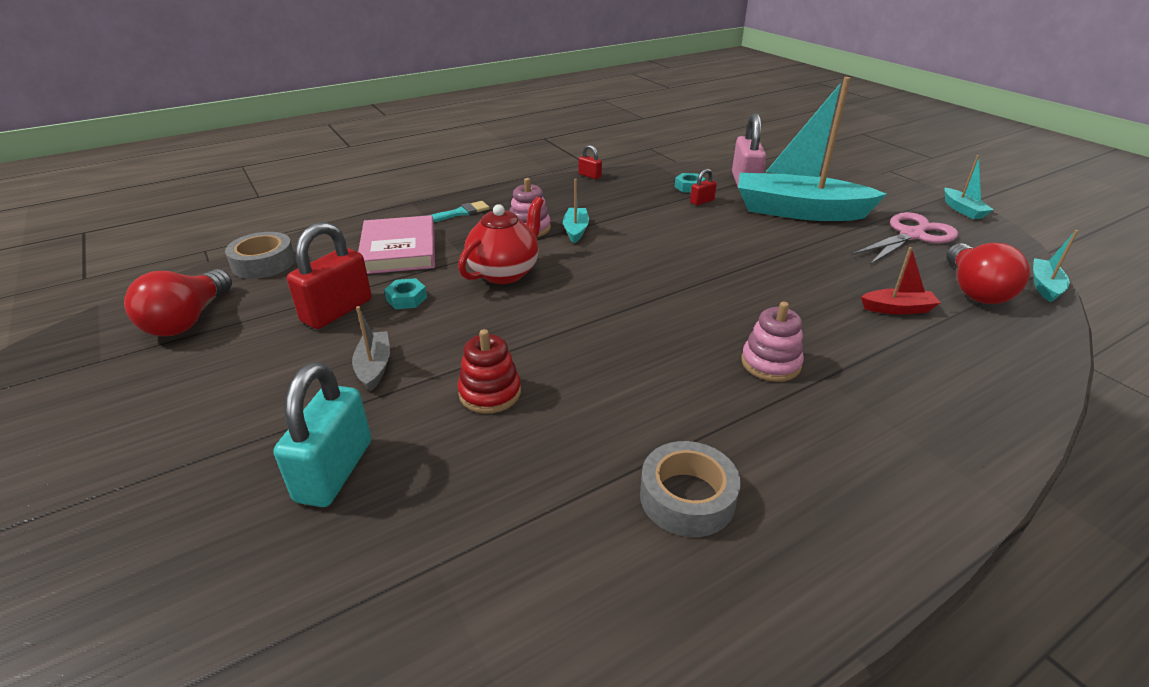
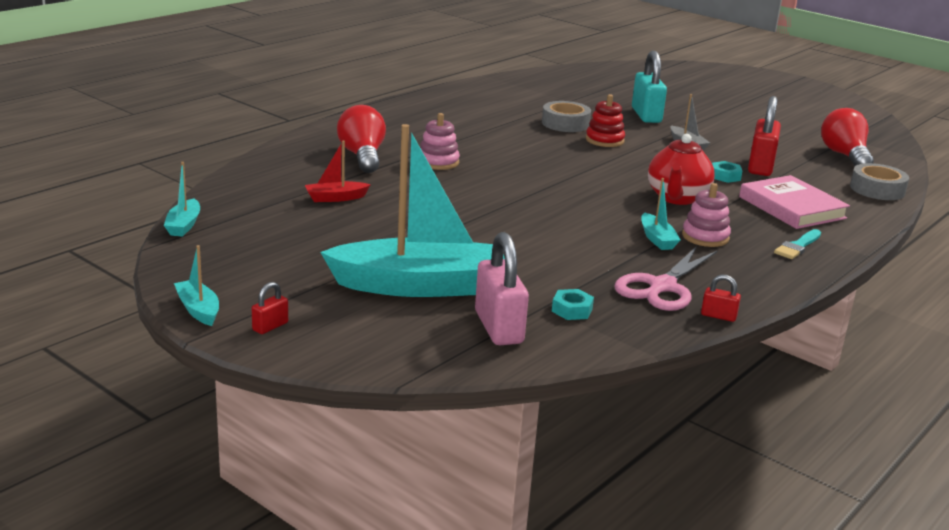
camera: 160 degrees right, 10 degrees down
grey tape [640,441,741,537] -> grey tape moved to [542,101,591,132]
red padlock [690,169,717,205] -> red padlock moved to [252,282,288,334]
pink scissors [851,212,958,265] -> pink scissors moved to [614,246,718,311]
red light bulb [947,243,1030,304] -> red light bulb moved to [337,105,386,173]

